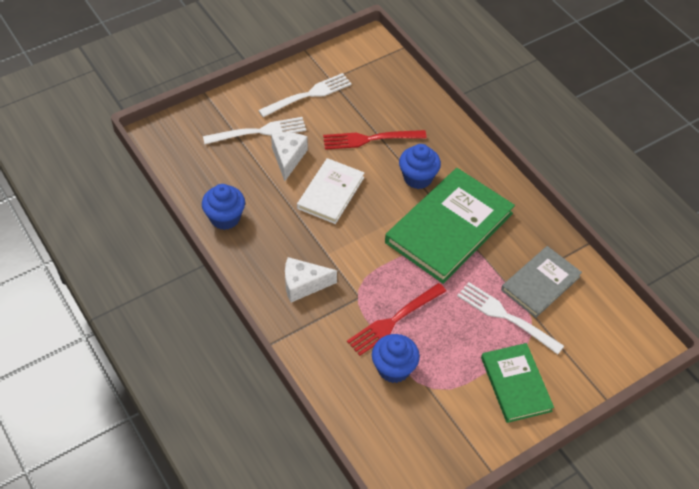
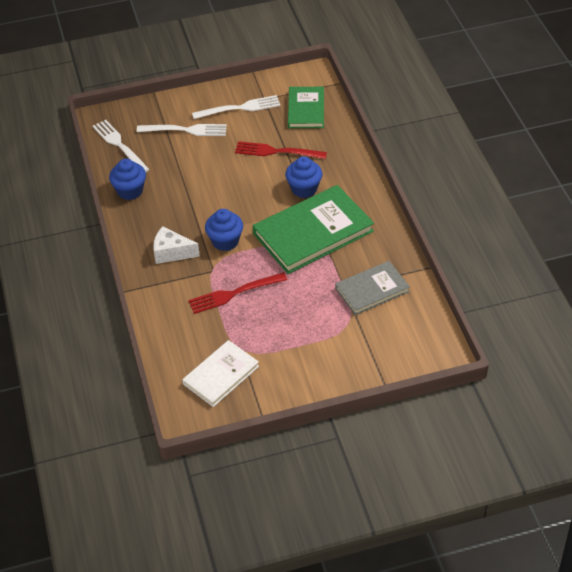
camera: 20 degrees right, 5 degrees down
white cheese [271,132,308,181] -> none
white book [297,158,365,224] -> white book moved to [182,340,259,407]
blue cupcake [372,334,420,383] -> blue cupcake moved to [205,209,243,251]
white fork [457,282,564,354] -> white fork moved to [93,120,150,172]
green book [481,343,554,423] -> green book moved to [288,87,324,128]

